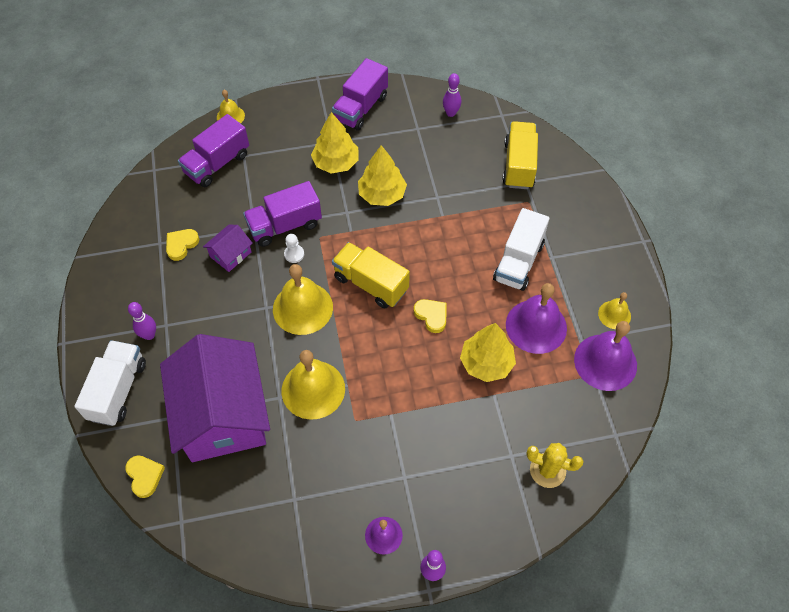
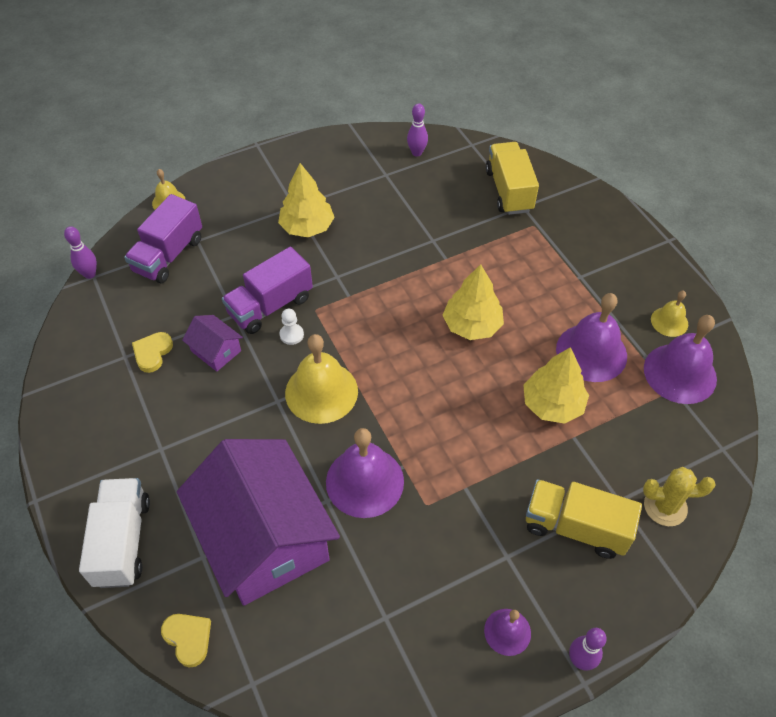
camera: 15 degrees left, 5 degrees down
purple bowling pin [128,302,156,340] -> purple bowling pin moved to [64,226,97,279]
purple house [203,225,253,272] -> purple house turned 75 degrees counterclockwise [182,315,243,372]
yellow bell [282,350,345,420] -> purple bell [326,428,404,518]
purple truck [332,58,388,131] -> none
yellow truck [332,242,410,309] -> yellow truck moved to [526,479,642,559]
yellow tree [358,145,407,206] -> yellow tree moved to [443,264,504,340]
yellow heart [414,299,447,333] -> none
white truck [493,208,550,291] -> none

